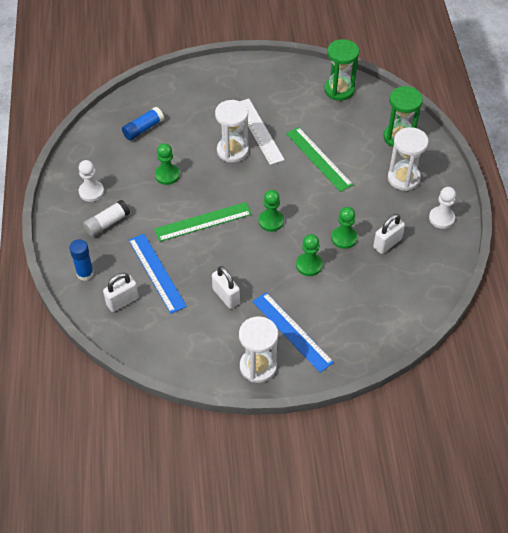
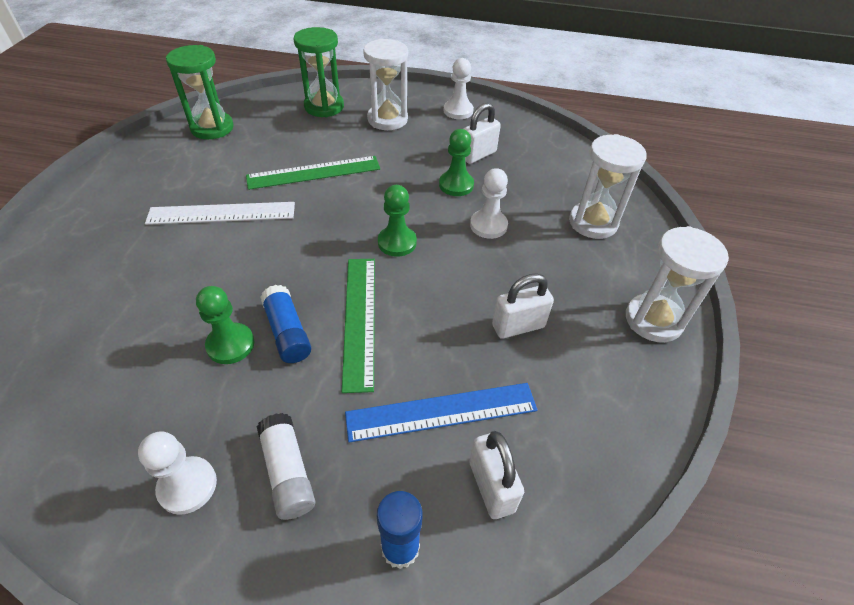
camera: 75 degrees left, 5 degrees down
blue glue stick [122,107,164,140] -> blue glue stick moved to [260,285,311,363]
white hourglass [215,100,249,163] -> white hourglass moved to [569,134,647,239]
blue ruler [252,292,334,372] -> none
green pawn [296,234,323,276] -> white pawn [470,168,508,239]
white padlock [373,214,405,254] -> white padlock turned 75 degrees clockwise [464,103,501,164]

